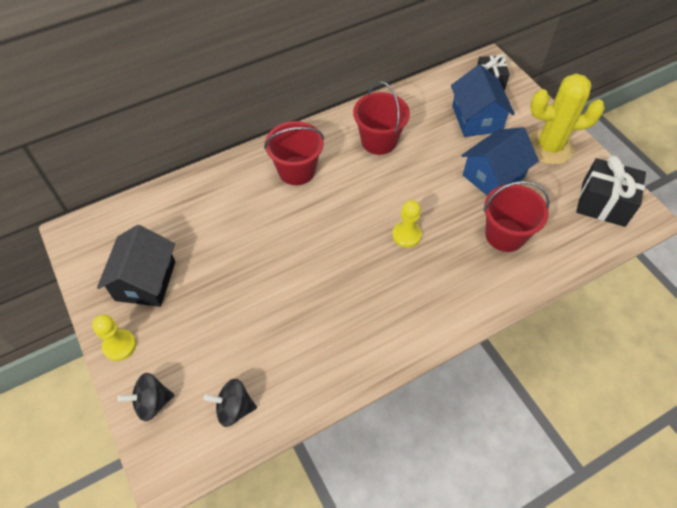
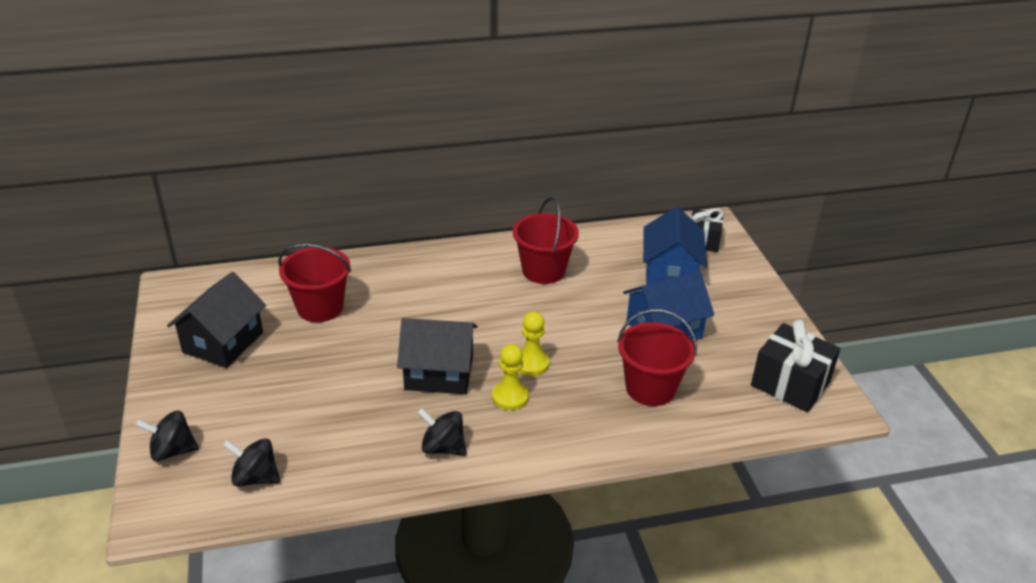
camera: 15 degrees right, 20 degrees down
yellow pawn [92,314,136,361] -> yellow pawn moved to [492,344,529,410]
red bucket [264,121,324,185] -> red bucket moved to [278,244,351,322]
yellow cactus [529,73,605,165] -> none
none -> black house [397,318,477,394]
none -> black spinning top [417,408,467,456]

